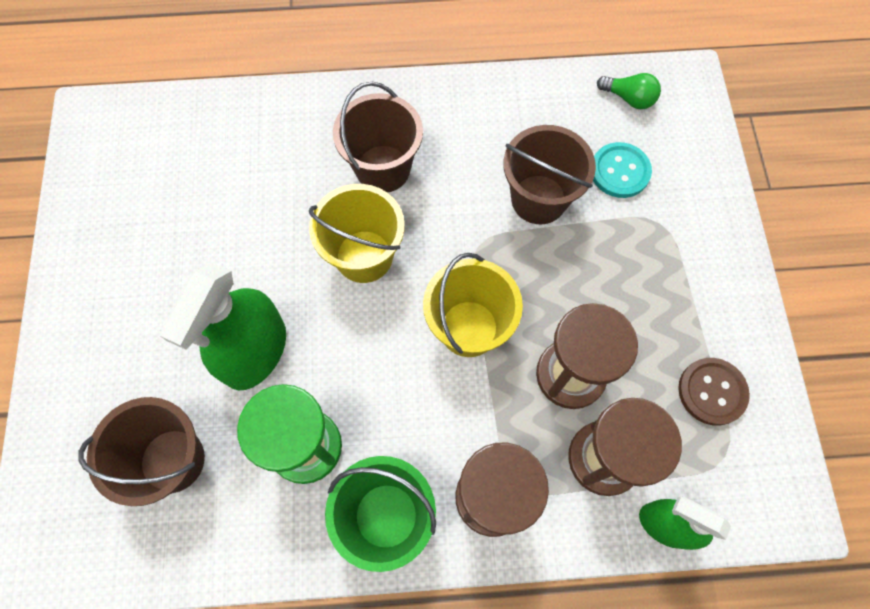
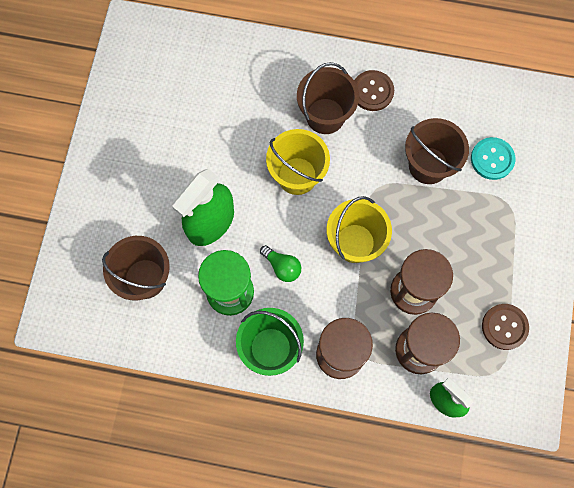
camera: 15 degrees right, 5 degrees up
green light bulb [597,73,661,109] -> green light bulb moved to [260,245,301,282]
none -> brown button [354,70,394,111]

